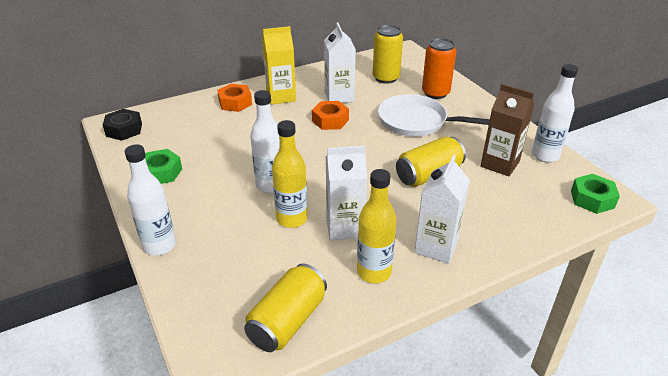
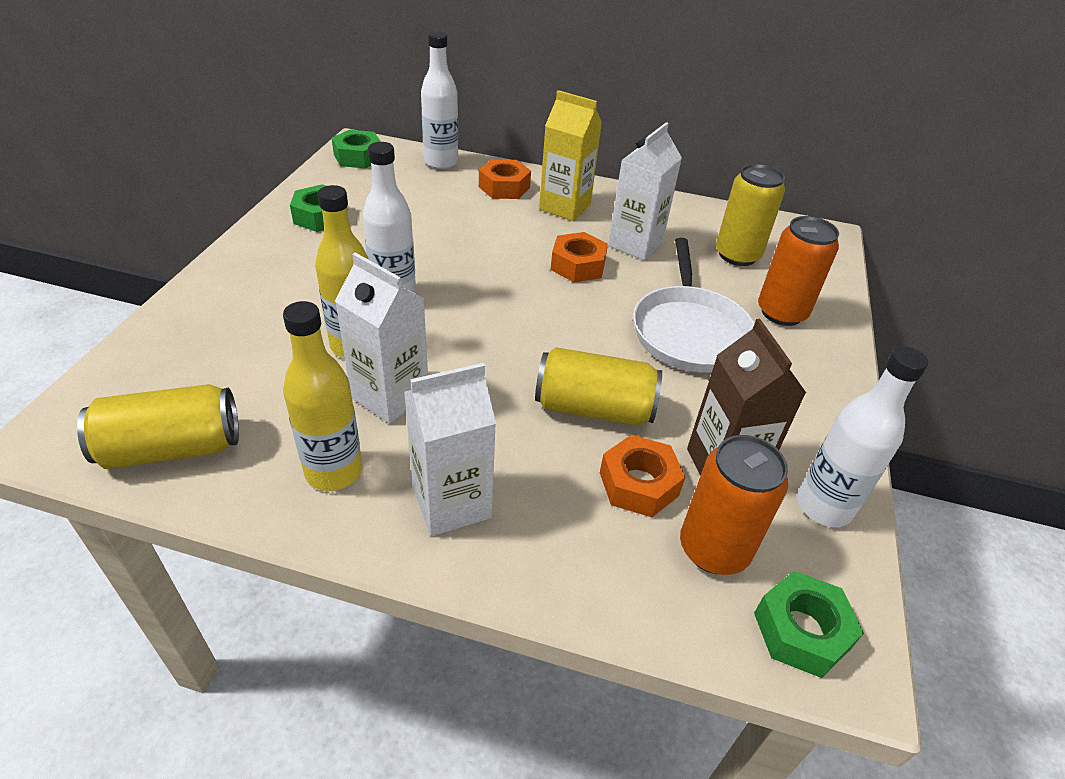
camera: 40 degrees right, 5 degrees up
black nut [103,109,142,141] -> green nut [332,130,381,168]
white bottle [125,144,176,256] -> white bottle moved to [421,31,458,169]
white pan [378,94,490,136] -> white pan turned 150 degrees counterclockwise [633,238,755,373]
none -> orange nut [600,435,685,517]
none -> orange can [680,435,788,575]

